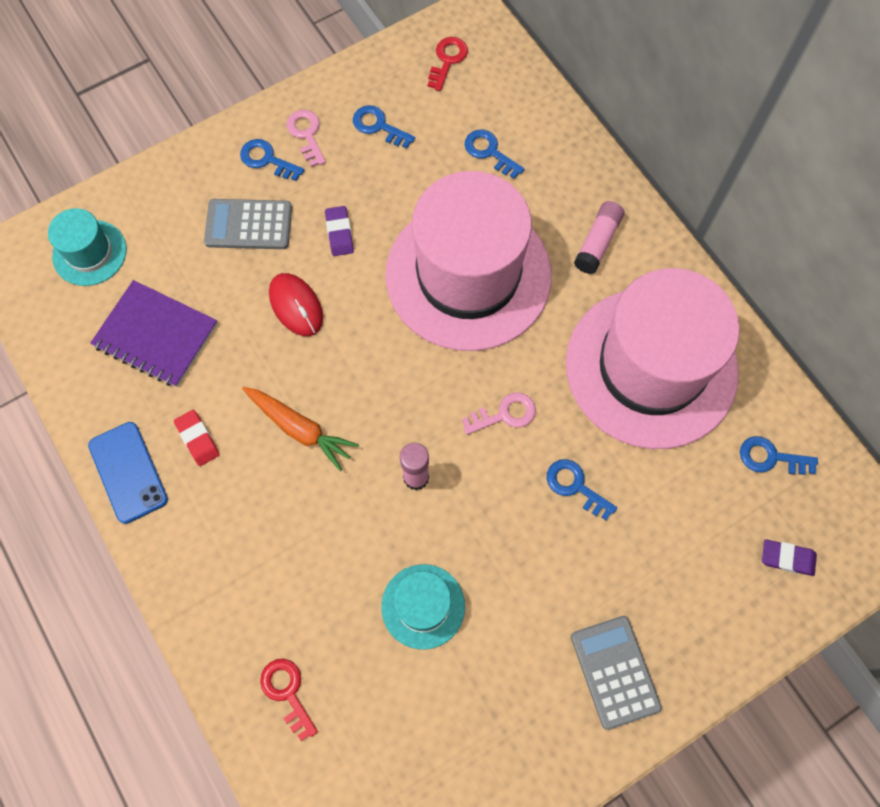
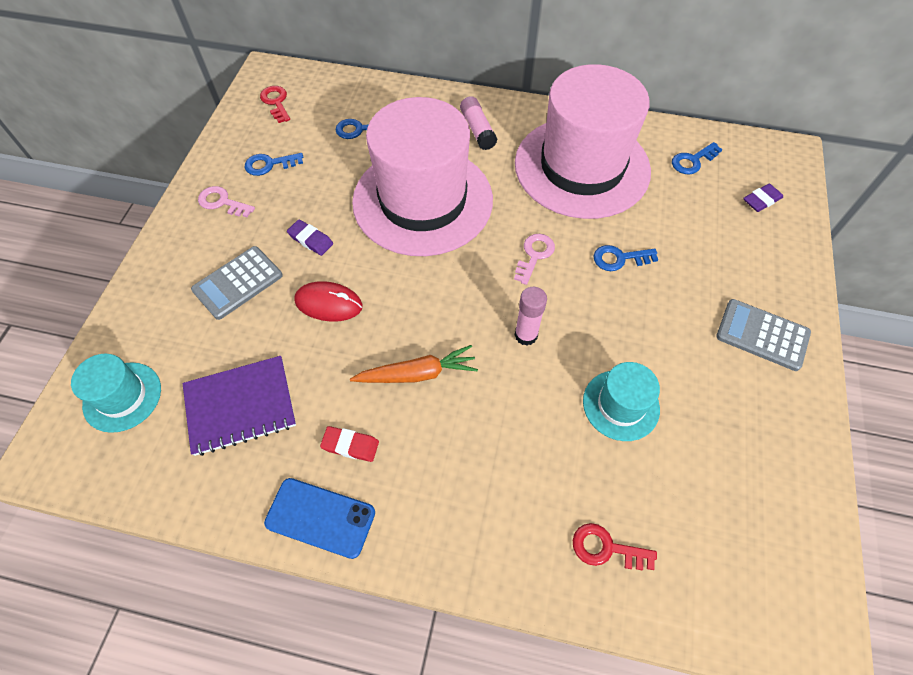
camera: 45 degrees left, 10 degrees down
blue key [240,139,304,181] -> none

